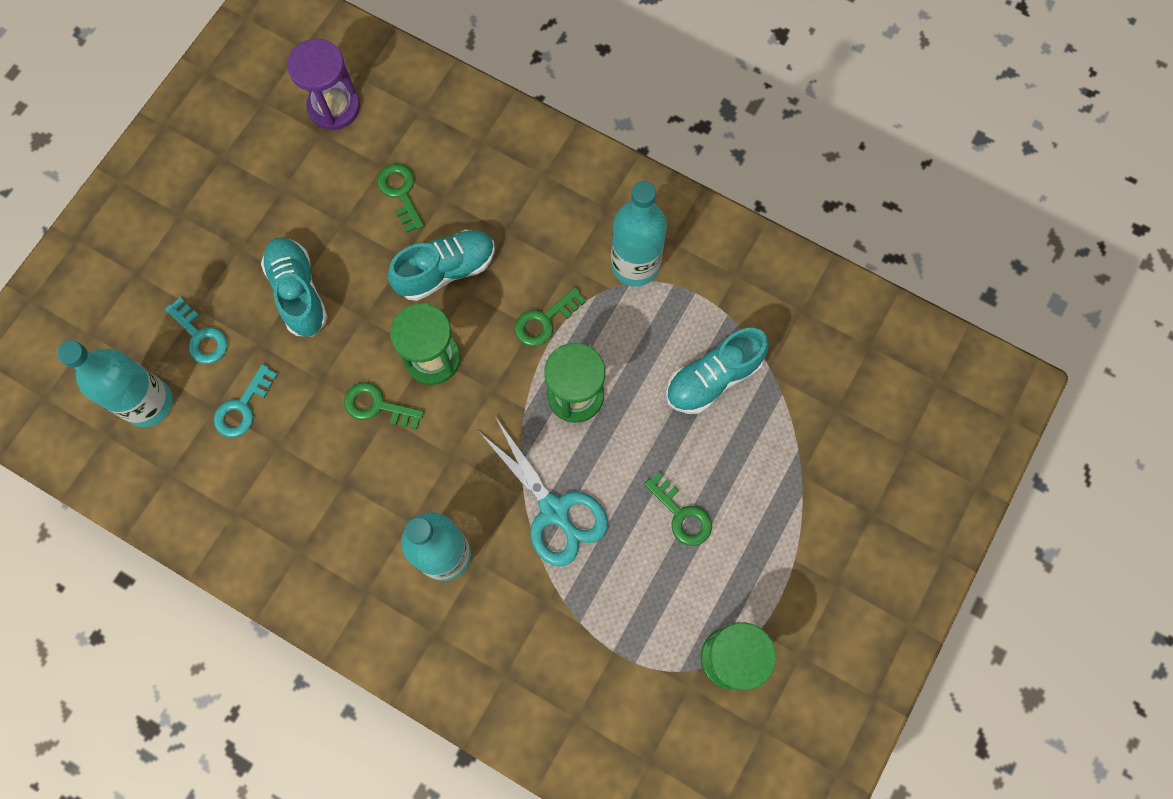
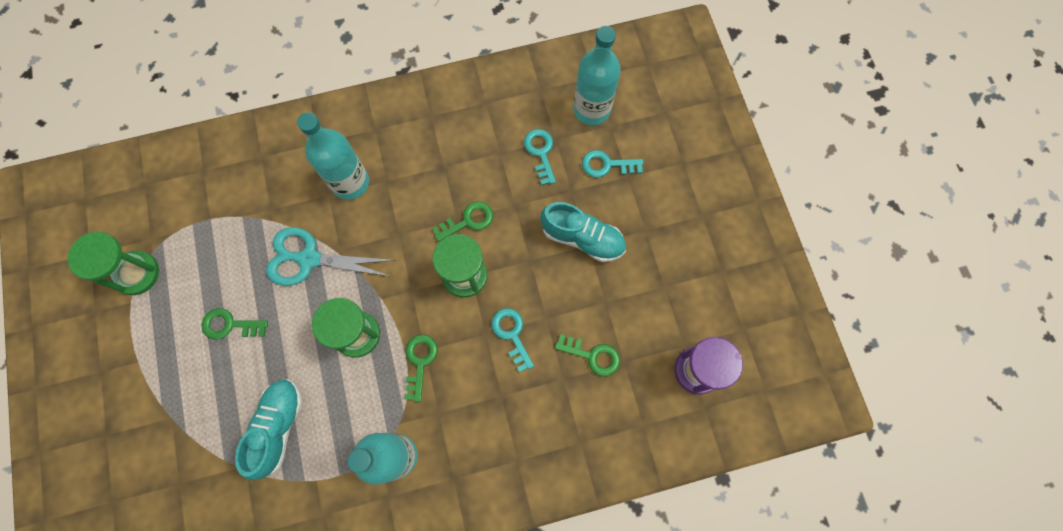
camera: 135 degrees right, 0 degrees up
turquoise shoe [388,230,495,301] -> turquoise key [491,308,534,372]

